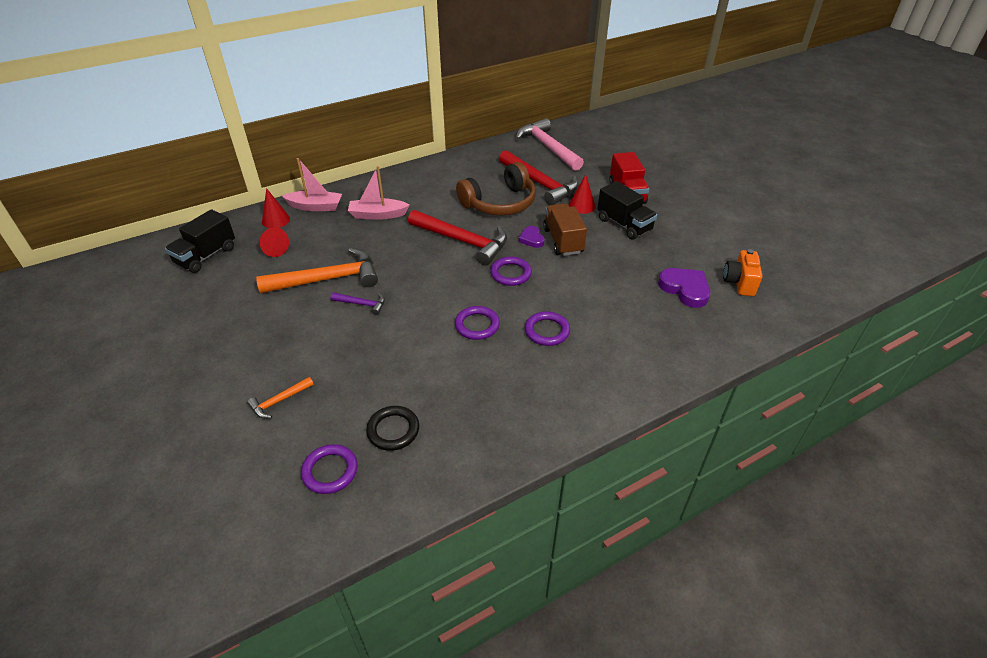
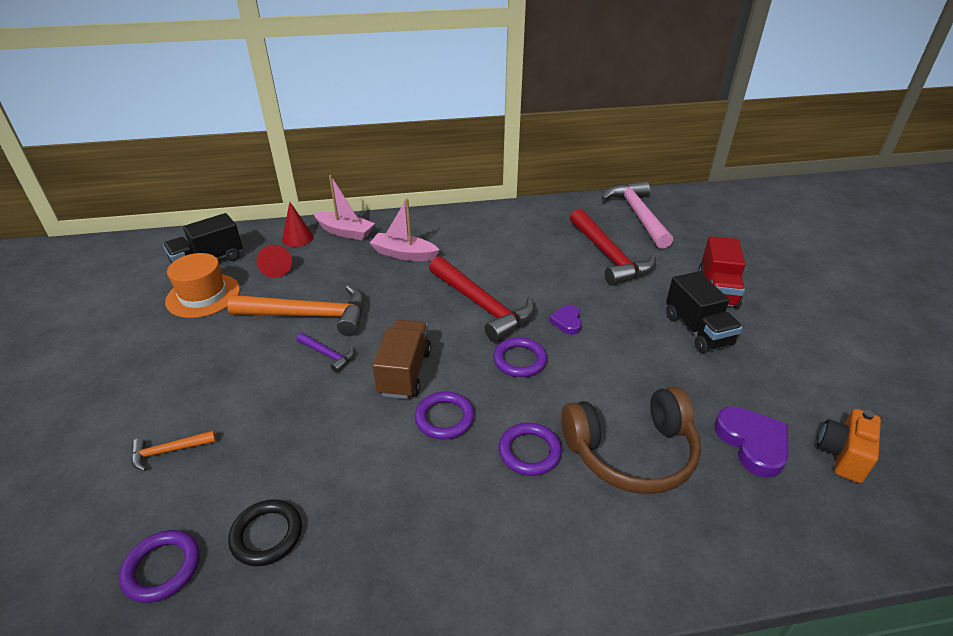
camera: 20 degrees right, 5 degrees down
brown headphones [456,162,536,215] -> brown headphones moved to [561,386,701,494]
brown truck [543,203,587,256] -> brown truck moved to [373,320,431,399]
red cone [569,174,596,214] -> none
none -> orange hat [165,253,240,318]

